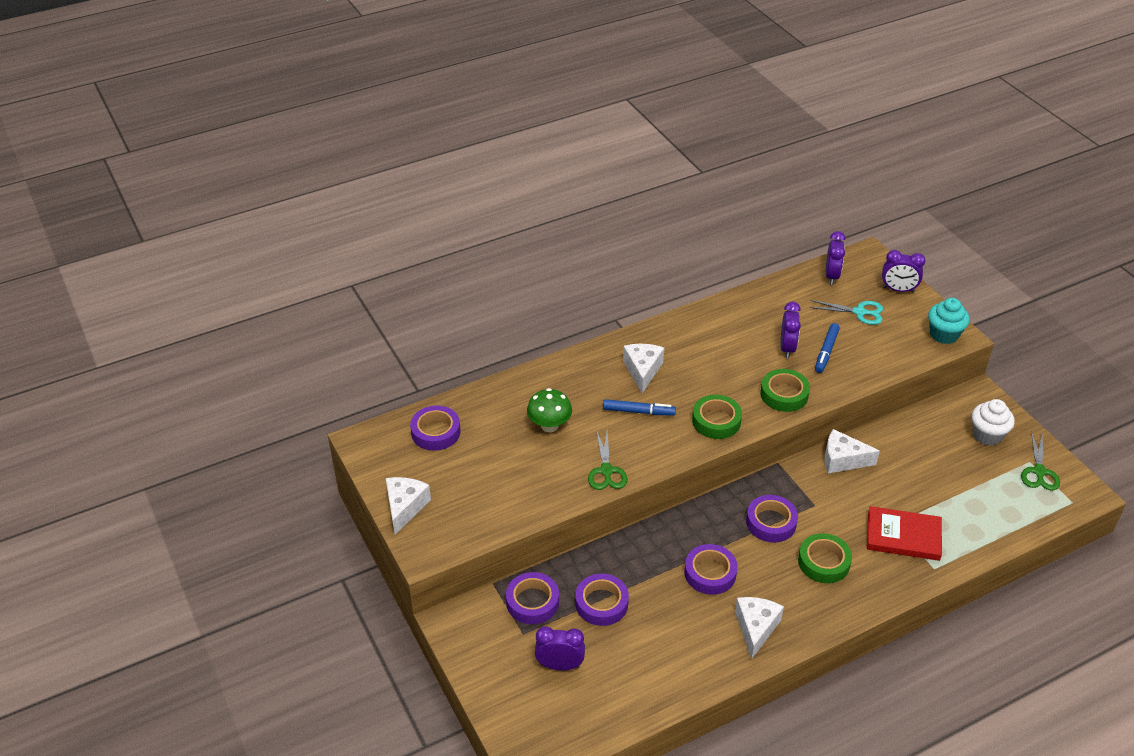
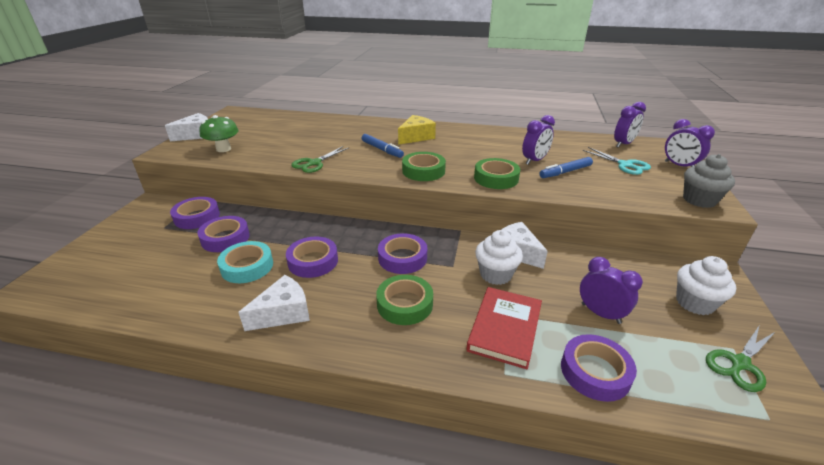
camera: 40 degrees right, 10 degrees down
purple tape [410,406,461,451] -> purple tape moved to [561,334,637,402]
green mushroom [527,388,572,432] -> green mushroom moved to [199,115,239,152]
purple clock [535,626,585,671] -> purple clock moved to [580,257,643,324]
white cheese [623,344,664,393] -> yellow cheese [398,115,436,145]
red book [867,506,942,561] -> red book turned 60 degrees clockwise [466,287,542,370]
turquoise cupcake [928,298,970,344] -> grey cupcake [683,154,735,208]
none -> turquoise tape [217,241,273,283]
none -> white cupcake [475,230,523,285]

